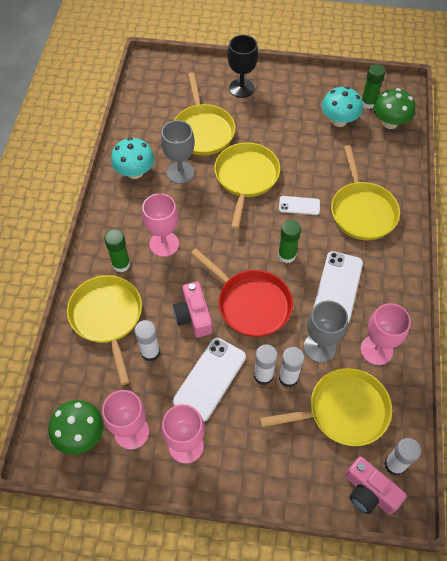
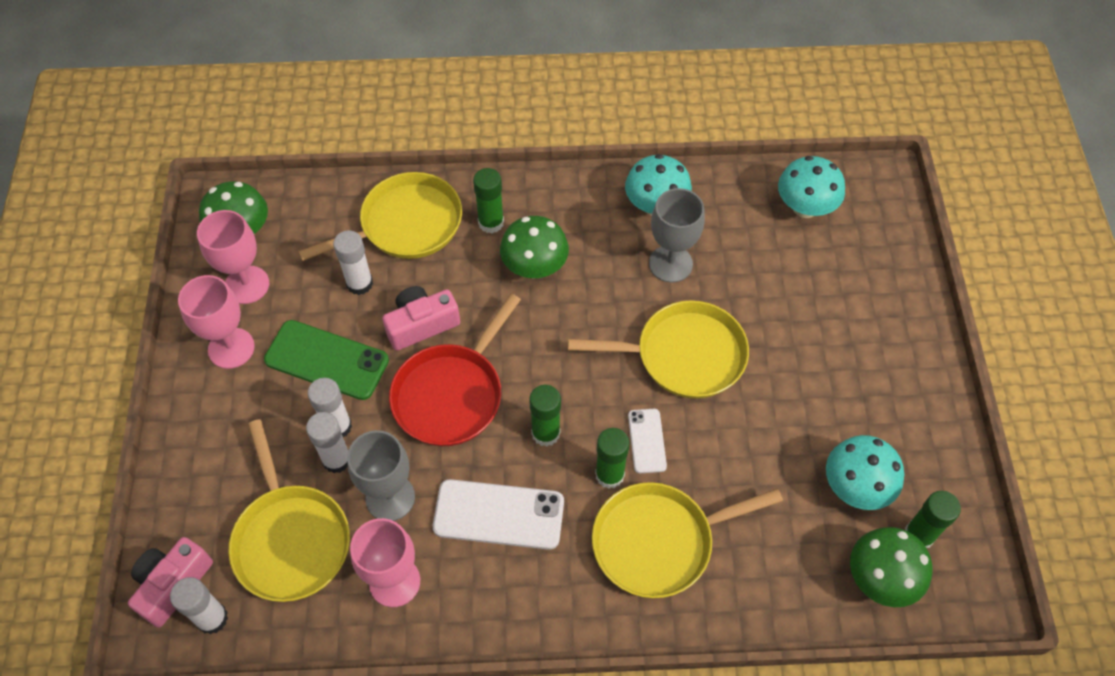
camera: 80 degrees right, 0 degrees up
pink goblet [142,193,179,257] -> green mushroom [500,216,569,278]
white phone [173,338,246,422] -> green phone [264,320,389,400]
yellow pan [174,72,236,156] -> none
black goblet [227,35,258,98] -> none
none -> green glue stick [595,428,630,489]
none -> turquoise mushroom [778,156,845,218]

